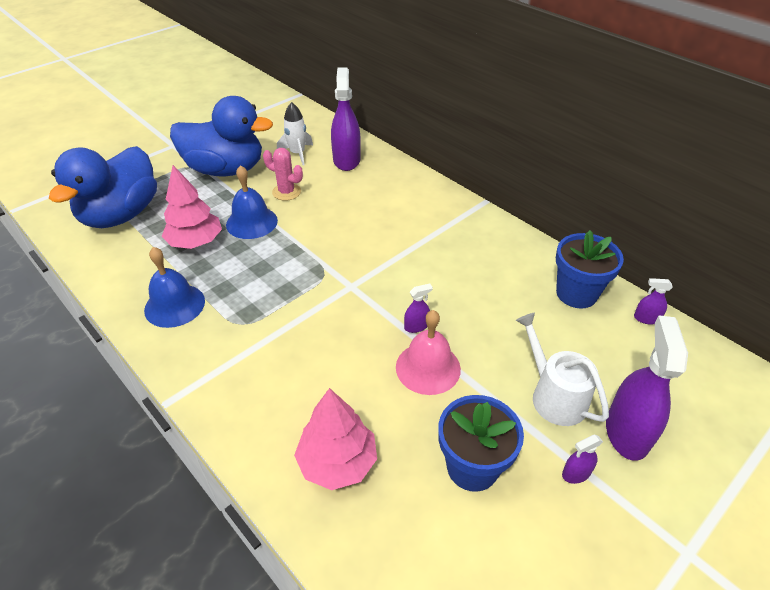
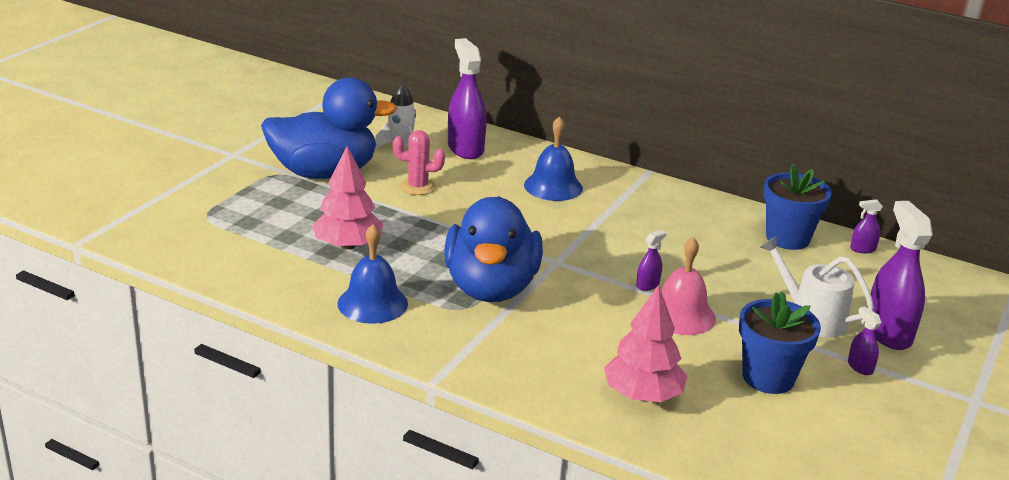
camera: 20 degrees left, 15 degrees down
blue duck [49,146,157,228] -> blue duck moved to [444,196,543,302]
blue bell [226,165,278,239] -> blue bell moved to [524,116,583,201]
purple spray bottle [562,435,603,484] -> purple spray bottle turned 105 degrees clockwise [848,306,882,375]

